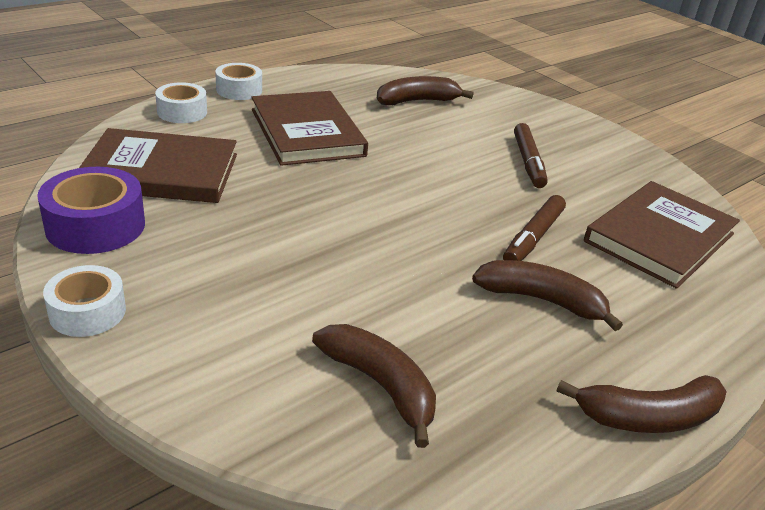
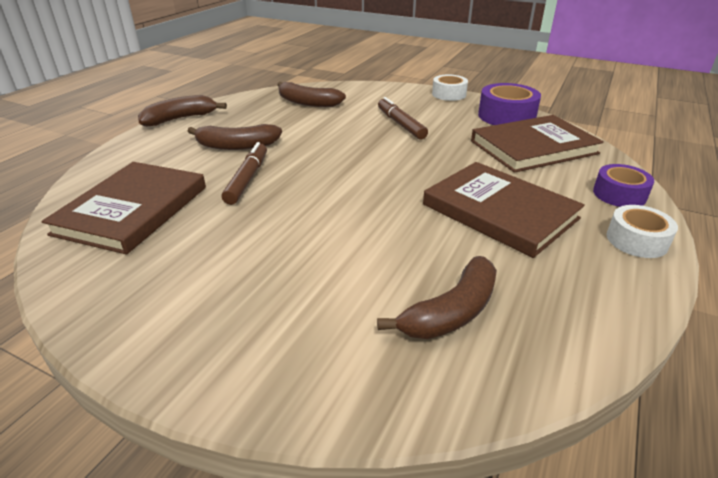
camera: 160 degrees right, 0 degrees up
white tape [155,82,207,123] -> purple tape [593,164,654,207]
brown marker [514,123,548,188] -> brown marker moved to [378,97,428,139]

